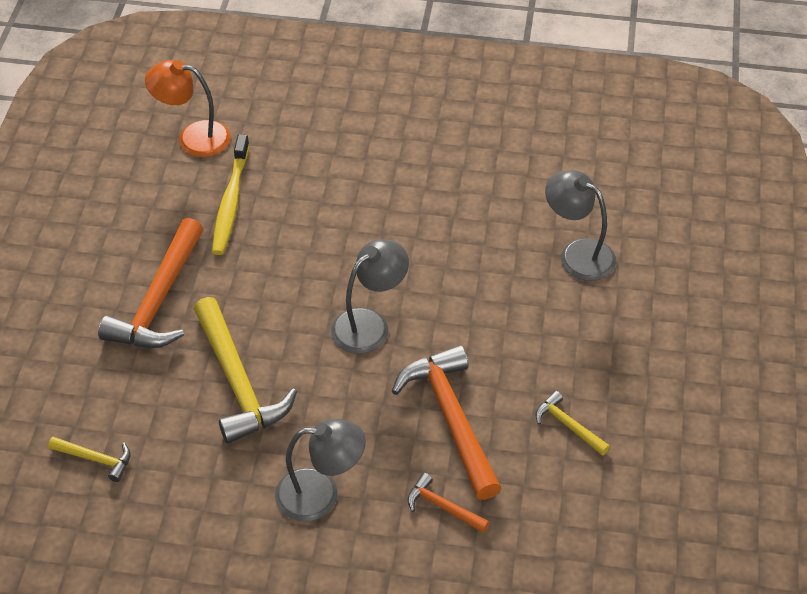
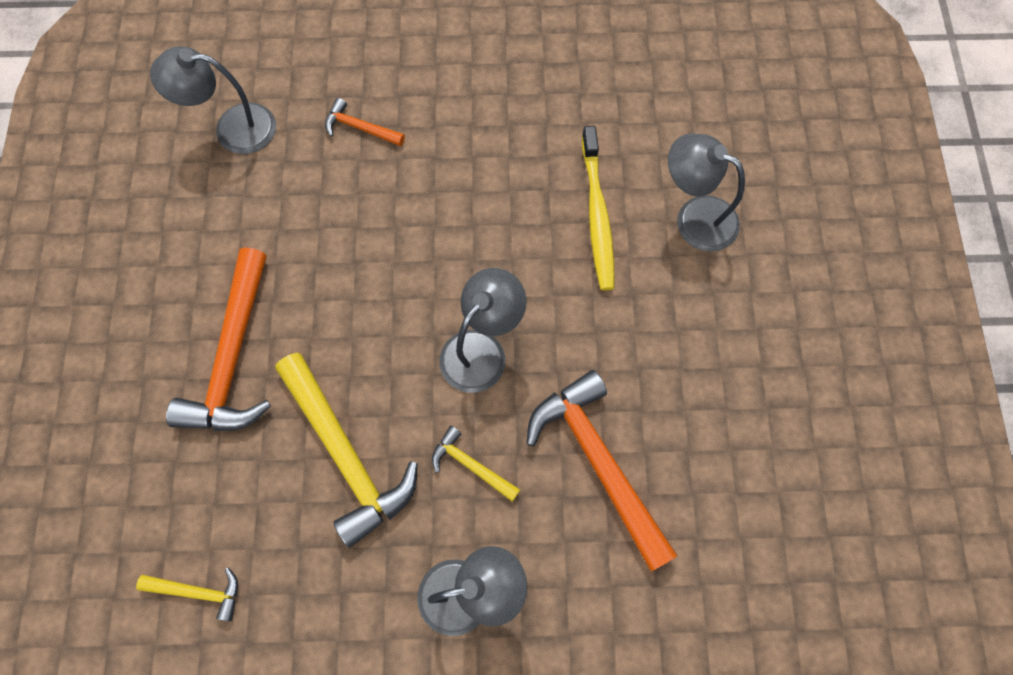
camera: 10 degrees left, 20 degrees up
orange lamp [145,60,231,157] -> grey lamp [150,46,276,154]
yellow toothbrush [212,134,249,255] -> yellow toothbrush moved to [582,126,614,291]
orange hammer [407,473,490,533] -> orange hammer moved to [325,98,405,146]
yellow hammer [535,391,610,455] -> yellow hammer moved to [432,426,520,502]

